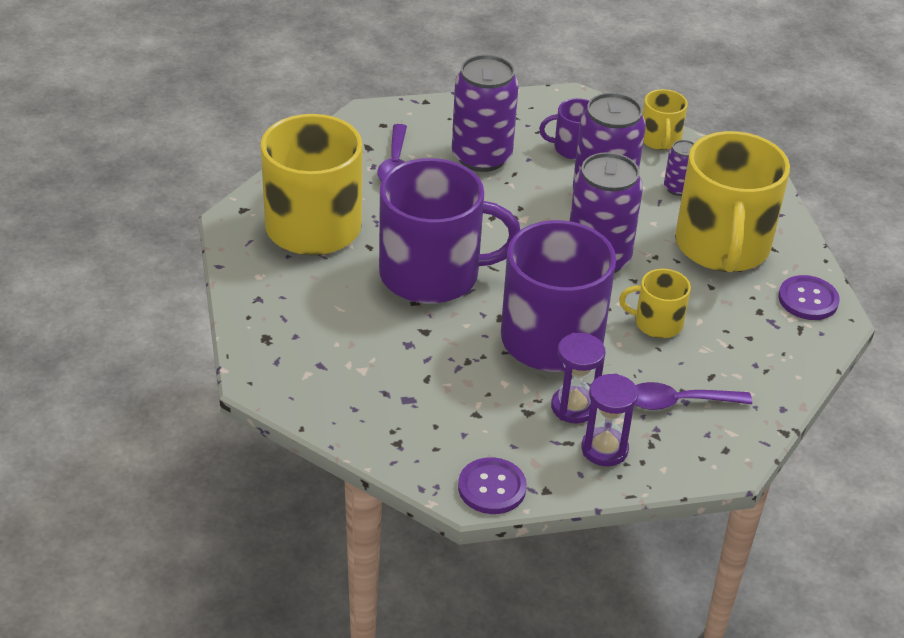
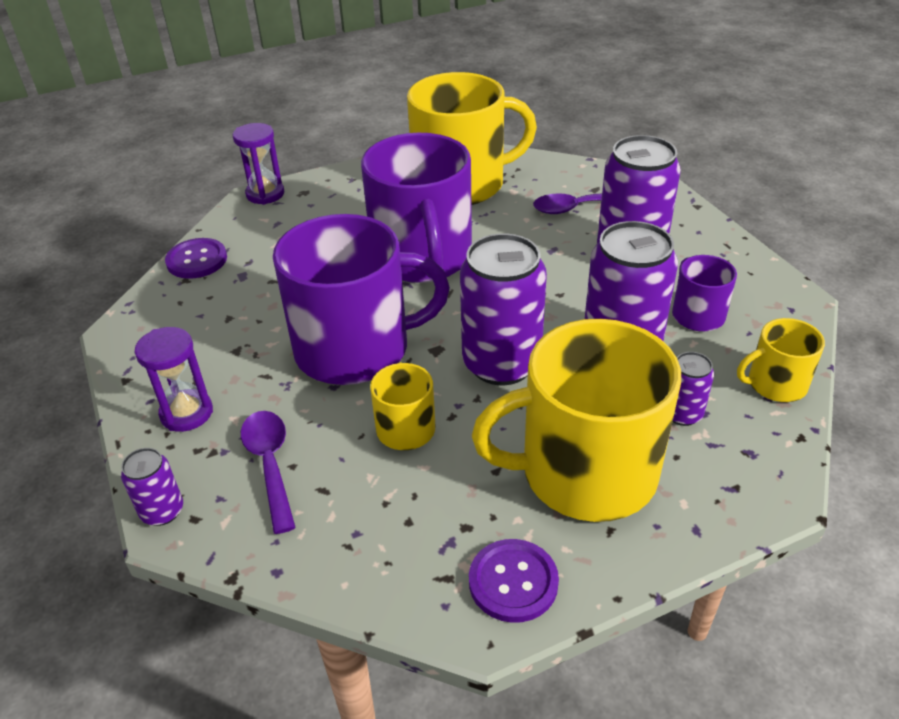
camera: 80 degrees right, 0 degrees up
purple button [458,457,527,514] -> purple button moved to [165,238,227,279]
purple hourglass [551,333,606,423] -> purple hourglass moved to [233,123,284,205]
none -> purple can [121,448,183,526]

